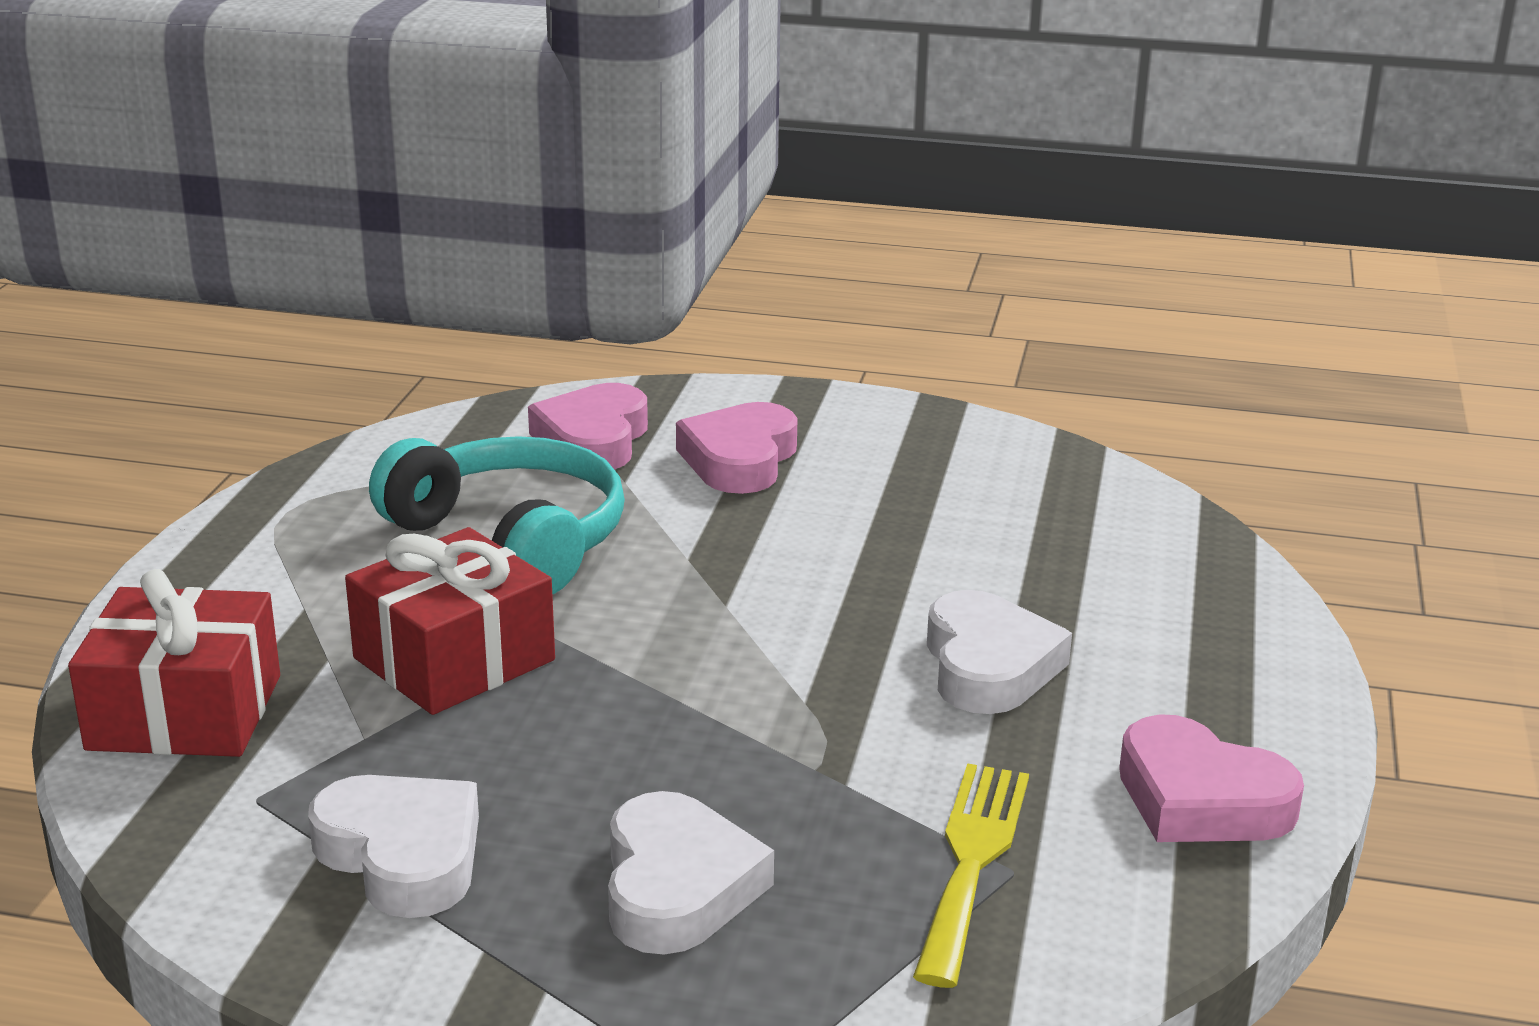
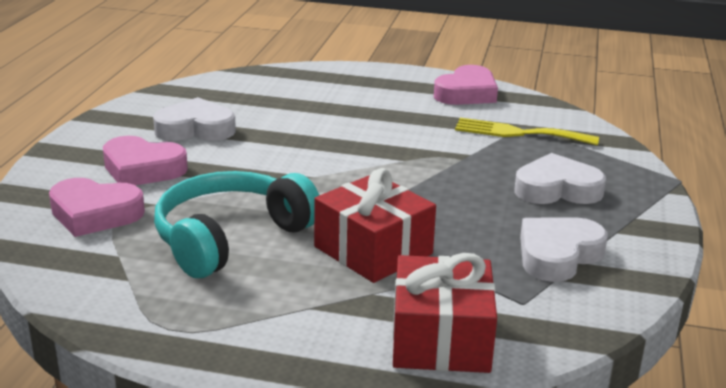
camera: 90 degrees left, 0 degrees up
white heart [927,590,1072,714] -> white heart moved to [153,97,236,141]

